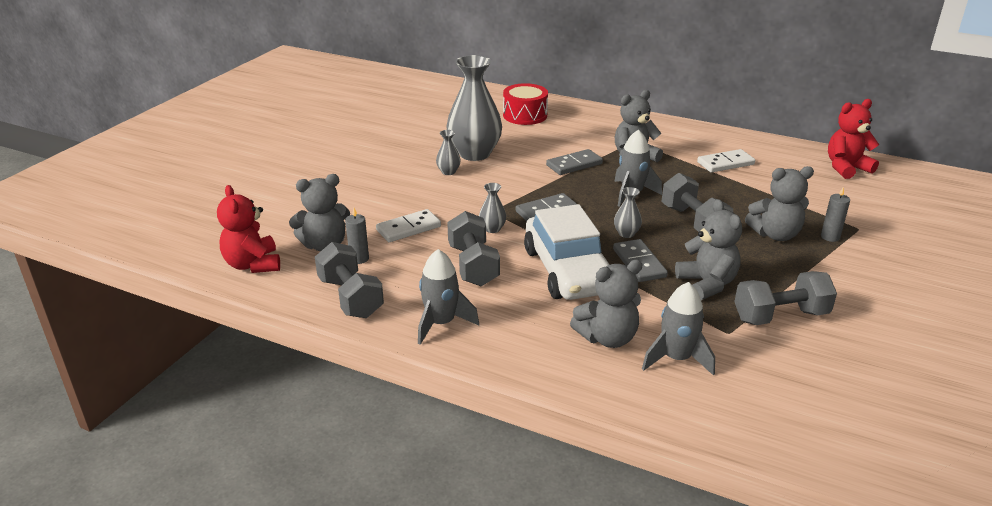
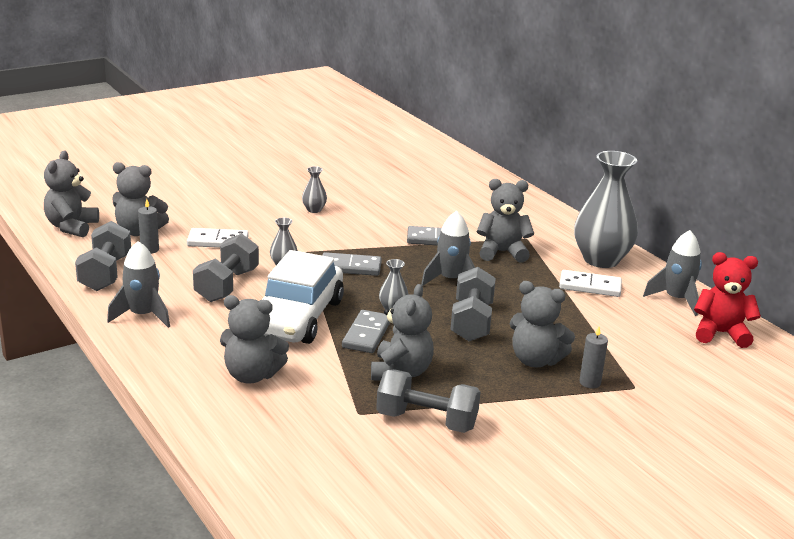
camera: 30 degrees right, 5 degrees down
red teddy bear [217,185,280,273] -> grey teddy bear [44,150,99,237]
grey vase [447,55,502,161] -> grey vase moved to [574,151,638,268]
red drum [503,83,548,125] -> none
grey rocket [642,282,715,376] -> grey rocket moved to [643,230,702,316]

